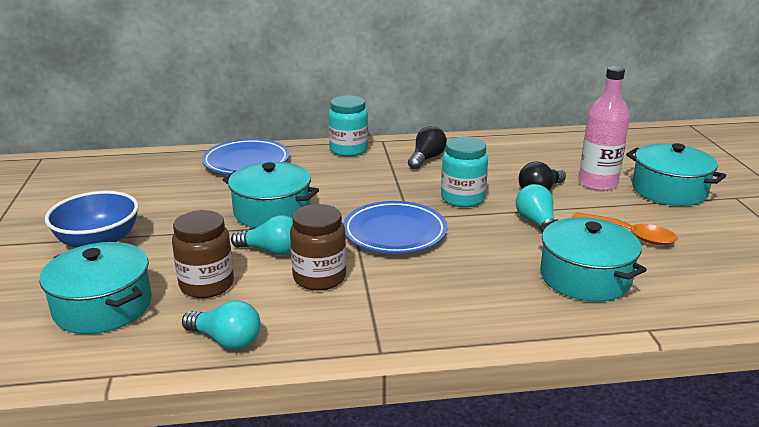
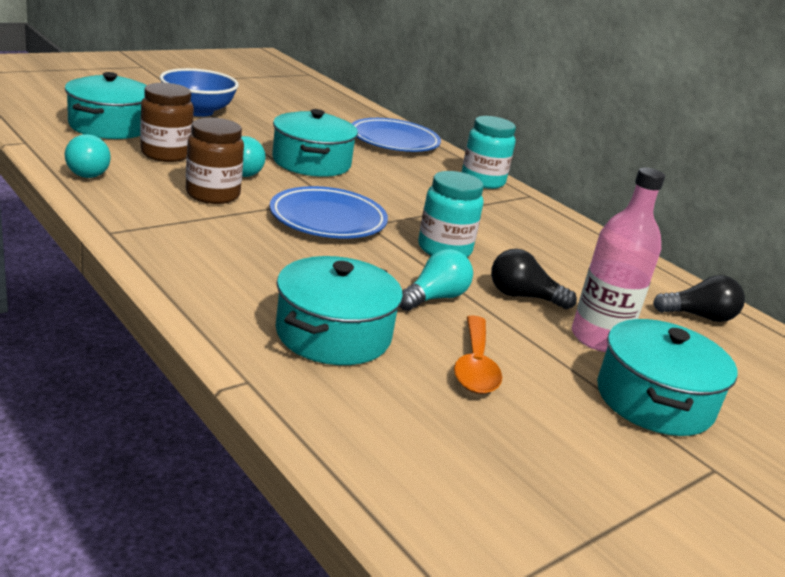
camera: 55 degrees right, 0 degrees up
black light bulb [408,126,447,169] -> black light bulb moved to [653,275,745,322]

